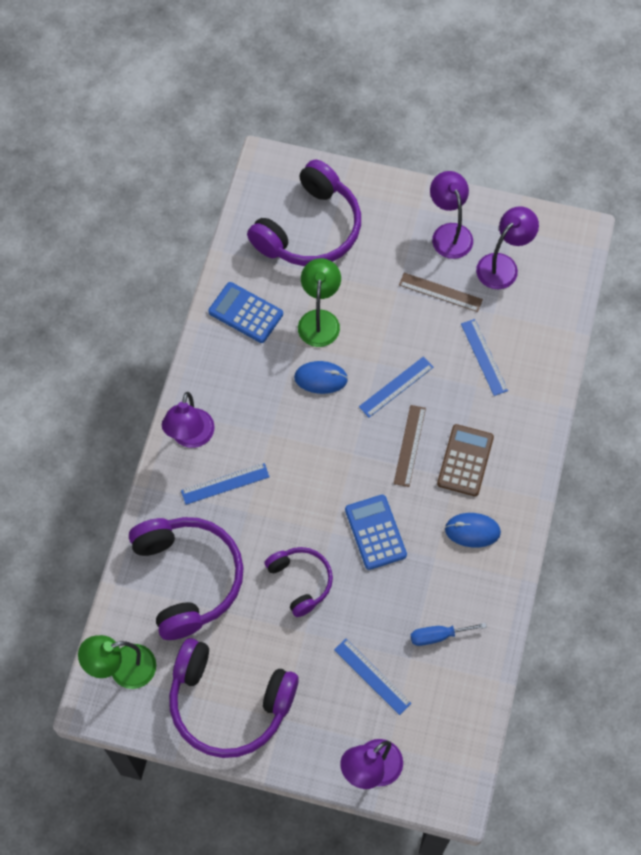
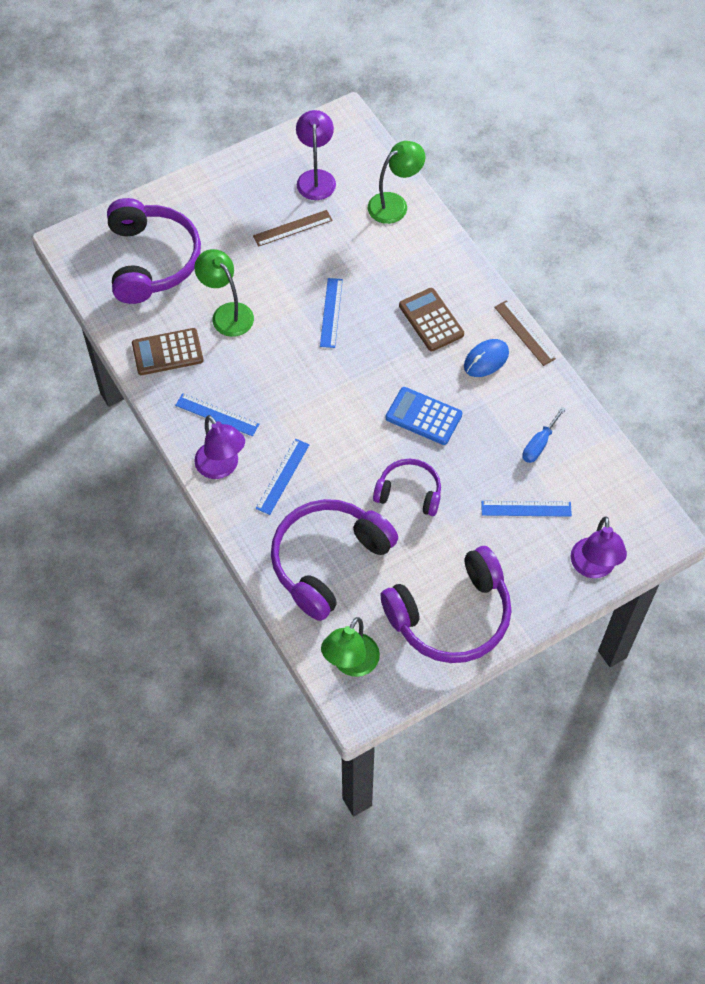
camera: 45 degrees left, 5 degrees down
purple headphones [129,517,244,640] -> purple headphones turned 75 degrees counterclockwise [271,499,398,621]
blue calculator [208,282,283,343] -> brown calculator [132,328,204,375]
blue mouse [294,361,348,394] -> none
brown ruler [394,405,426,487] -> brown ruler moved to [494,300,556,366]
purple lamp [430,171,473,259] -> none
blue ruler [461,319,508,396] -> blue ruler moved to [175,393,259,436]
none -> green lamp [368,141,425,224]

